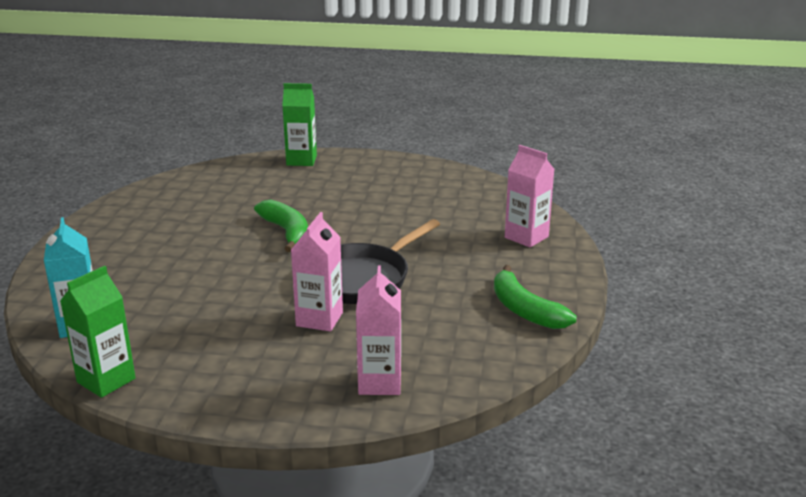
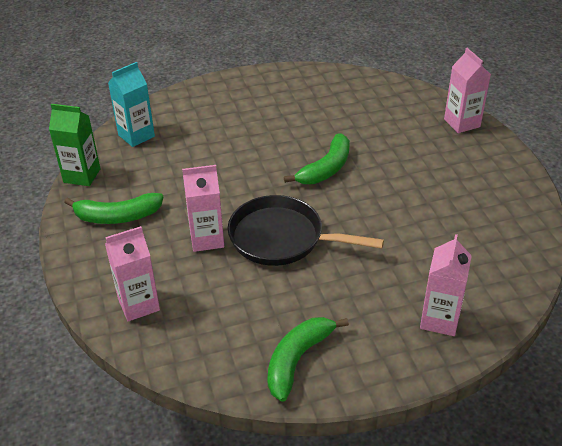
camera: 65 degrees right, 15 degrees up
green carton [282,83,317,166] -> pink carton [444,48,491,133]
none -> green banana [64,193,163,224]

